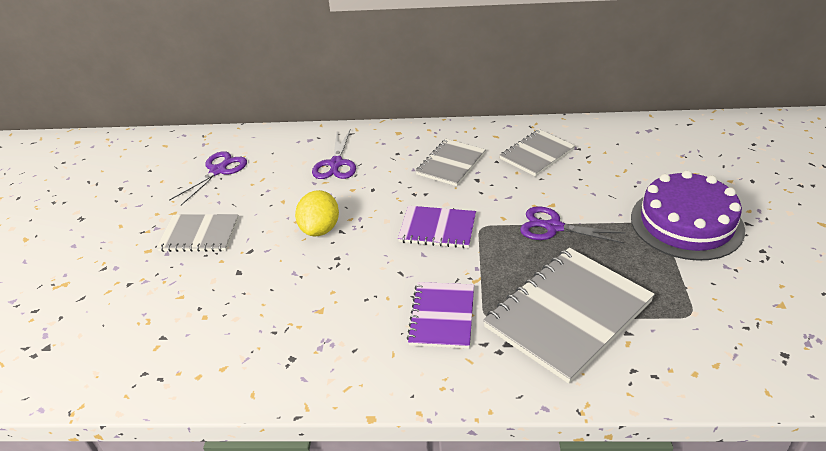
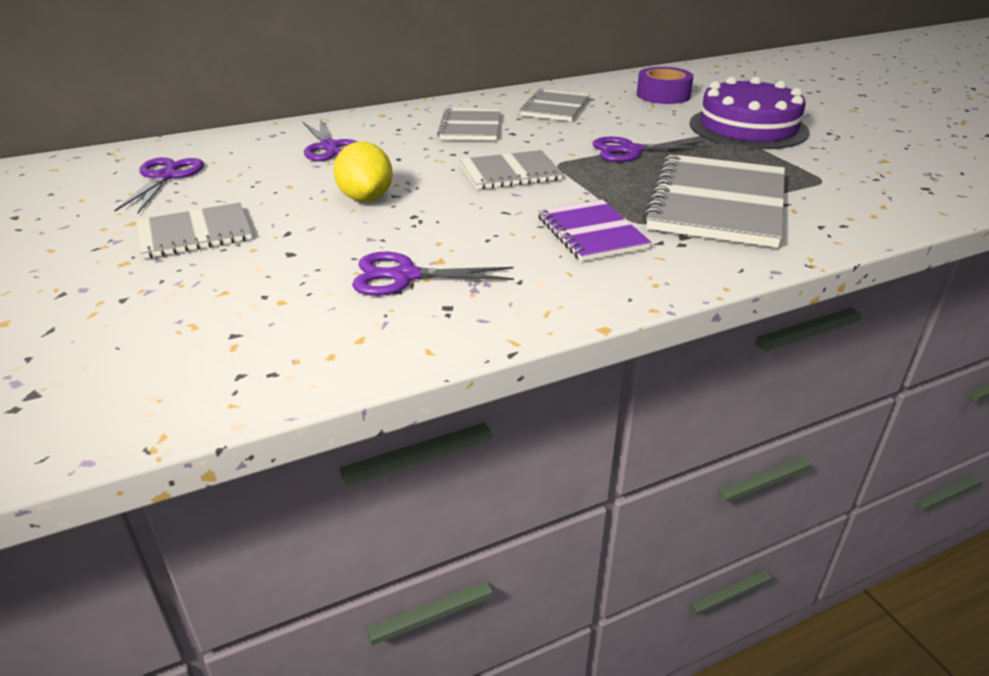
camera: 30 degrees left, 5 degrees down
purple notebook [398,206,476,248] -> grey notebook [460,150,563,190]
none -> purple scissors [352,252,514,296]
none -> purple tape [637,67,694,104]

